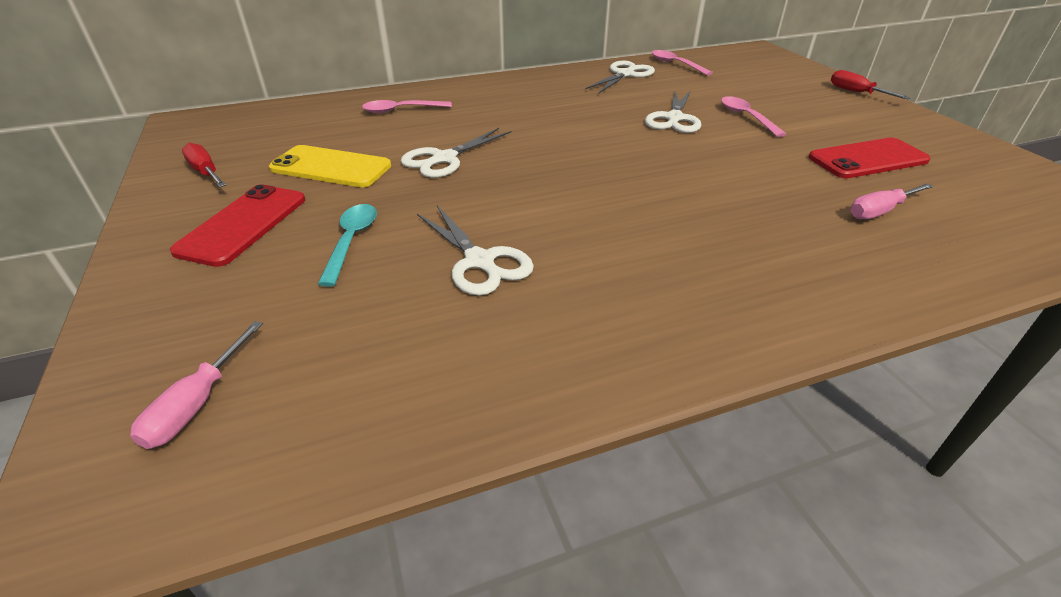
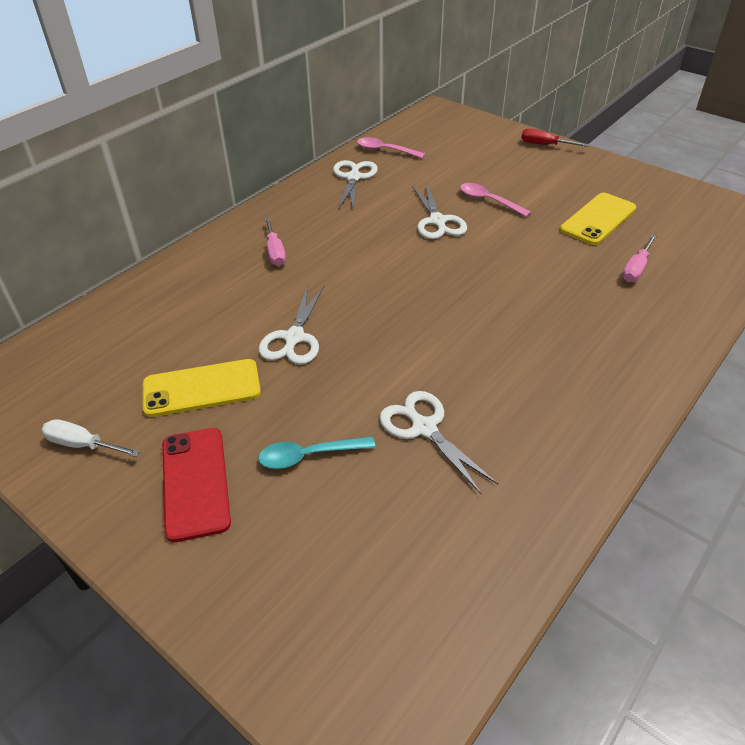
camera: 30 degrees left, 5 degrees up
pink screwdriver [130,321,263,449] -> pink screwdriver moved to [265,217,286,266]
red screwdriver [182,143,226,187] -> white screwdriver [42,419,140,457]
turquoise spoon [318,204,377,287] -> turquoise spoon turned 75 degrees counterclockwise [258,437,375,469]
pink spoon [362,100,452,113] -> none
white scissors [417,206,534,296] -> white scissors turned 150 degrees counterclockwise [379,391,498,494]
red phone [809,138,931,178] -> yellow phone [560,193,636,245]

